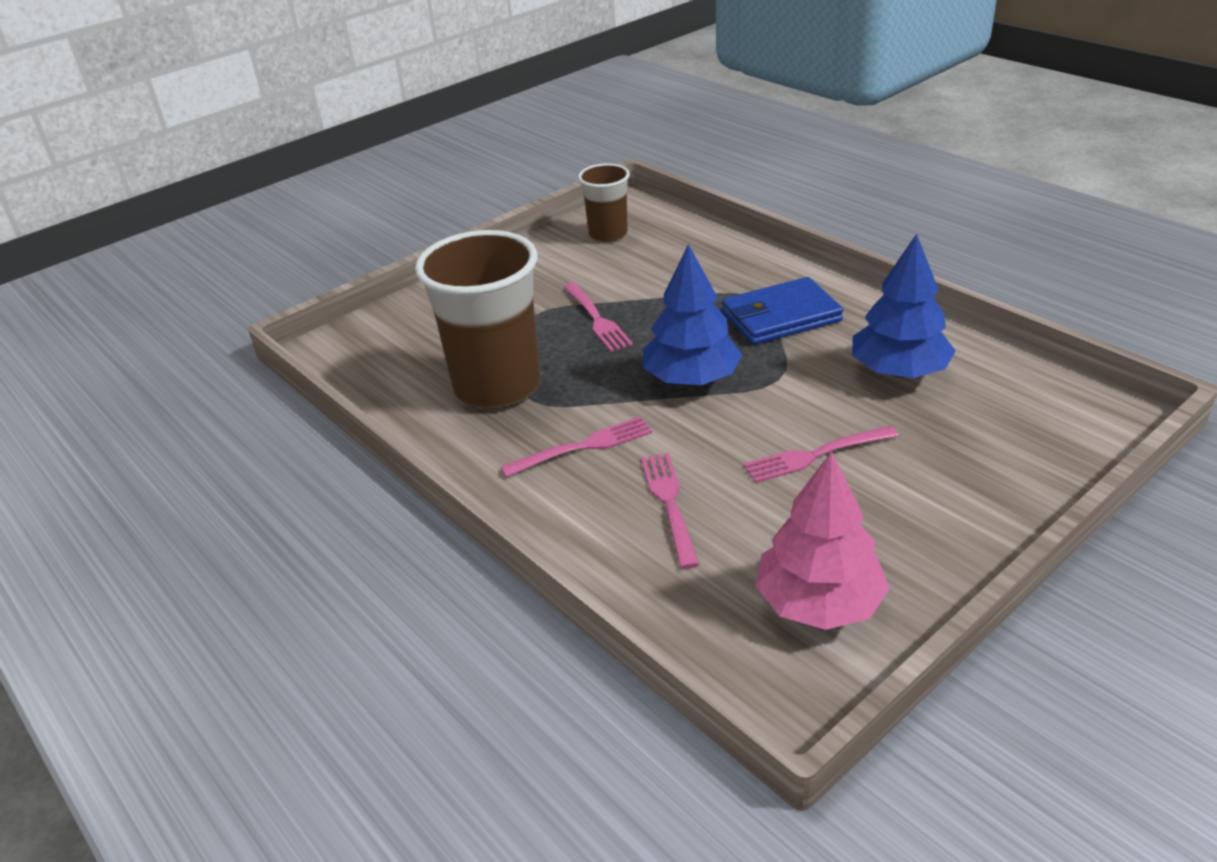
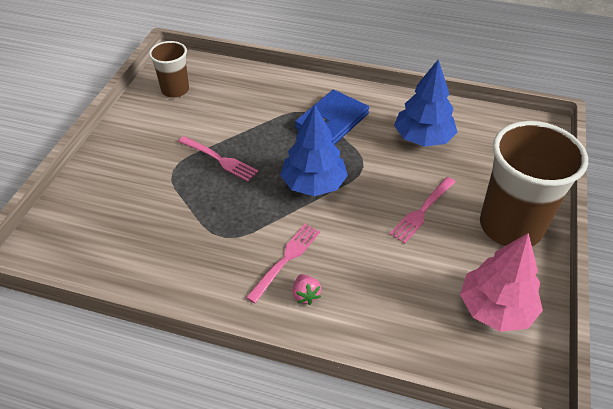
camera: 35 degrees left, 10 degrees up
brown cup [415,230,540,409] -> brown cup moved to [480,121,588,247]
pink fork [641,453,700,569] -> none
none -> pink strawberry [293,274,321,305]

